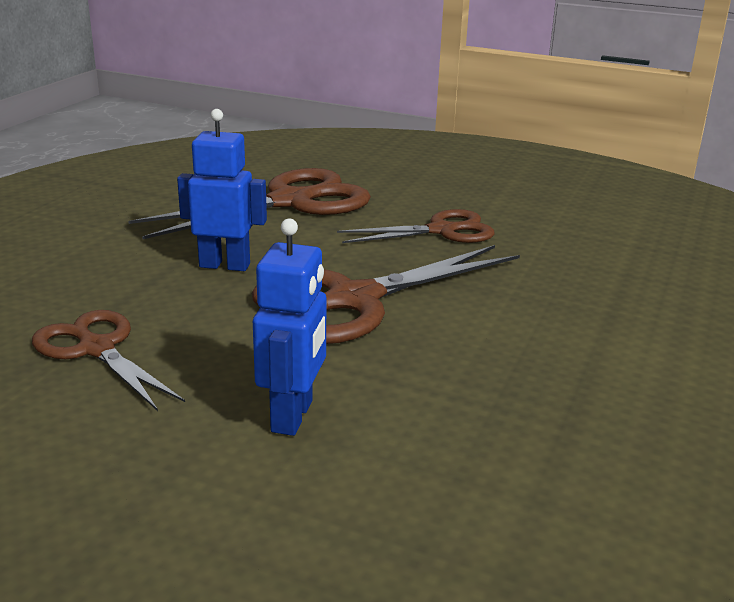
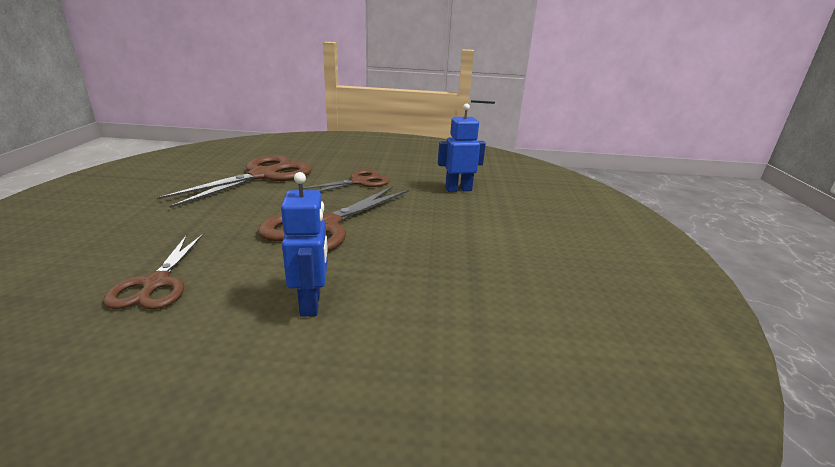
camera: 20 degrees left, 0 degrees up
brown scissors [32,310,185,411] -> brown scissors turned 120 degrees counterclockwise [103,234,203,309]
blue robot [177,109,267,271] -> blue robot moved to [438,103,486,192]

